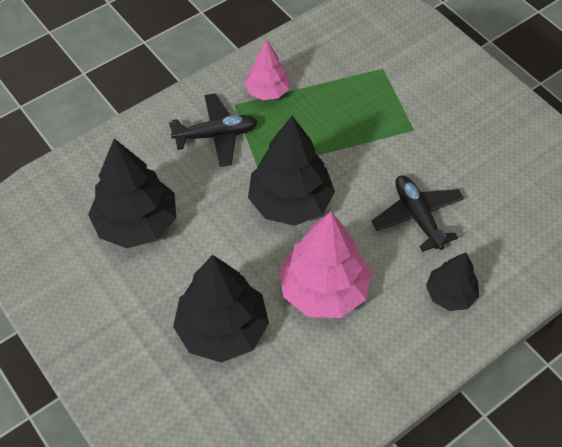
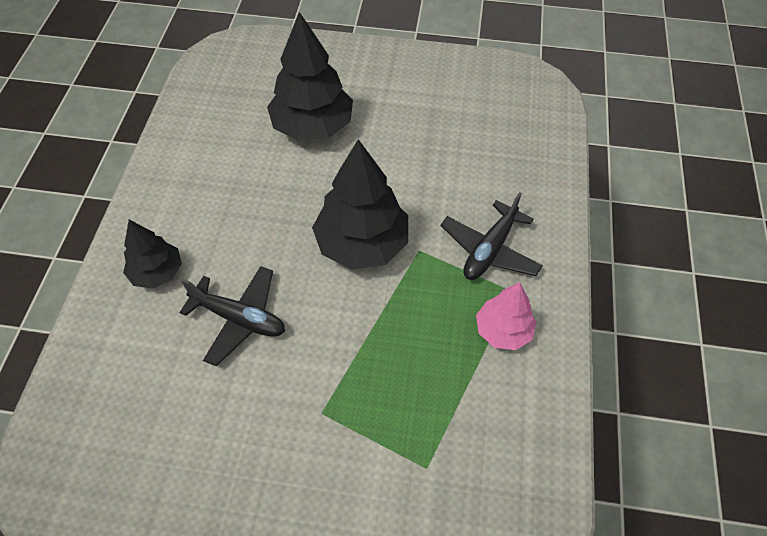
camera: 135 degrees right, 0 degrees up
black tree [88,139,176,248] -> none
pink tree [279,212,371,318] -> none

